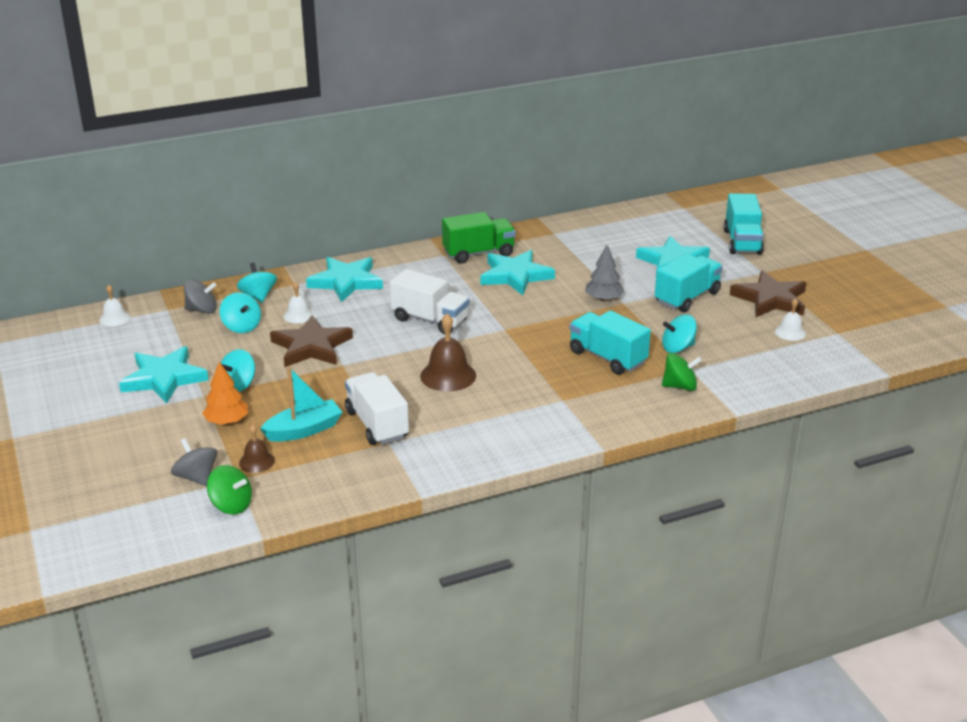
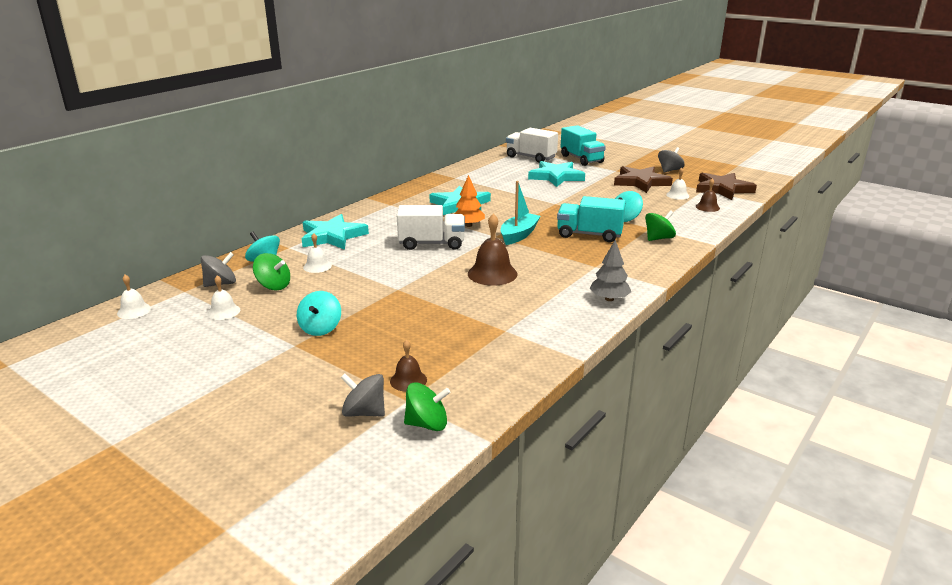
camera: 30 degrees left, 5 degrees down
turquoise star [119,346,209,404] -> none
orange tree [202,362,248,425] -> orange tree moved to [454,175,485,227]
turquoise spinning top [220,292,261,333] -> green spinning top [253,253,290,291]
turquoise boat [260,366,342,442] -> turquoise boat moved to [500,181,541,245]
brown star [270,315,353,367] -> brown star moved to [696,173,757,200]
white truck [345,372,409,445] -> white truck moved to [506,128,558,163]
green truck [442,212,516,264] -> none
grey tree [585,245,624,301] -> grey tree moved to [590,240,631,301]
turquoise truck [655,254,723,312] -> none
none -> white bell [207,275,240,320]
none -> grey spinning top [658,147,685,173]
none -> brown bell [696,178,720,212]

